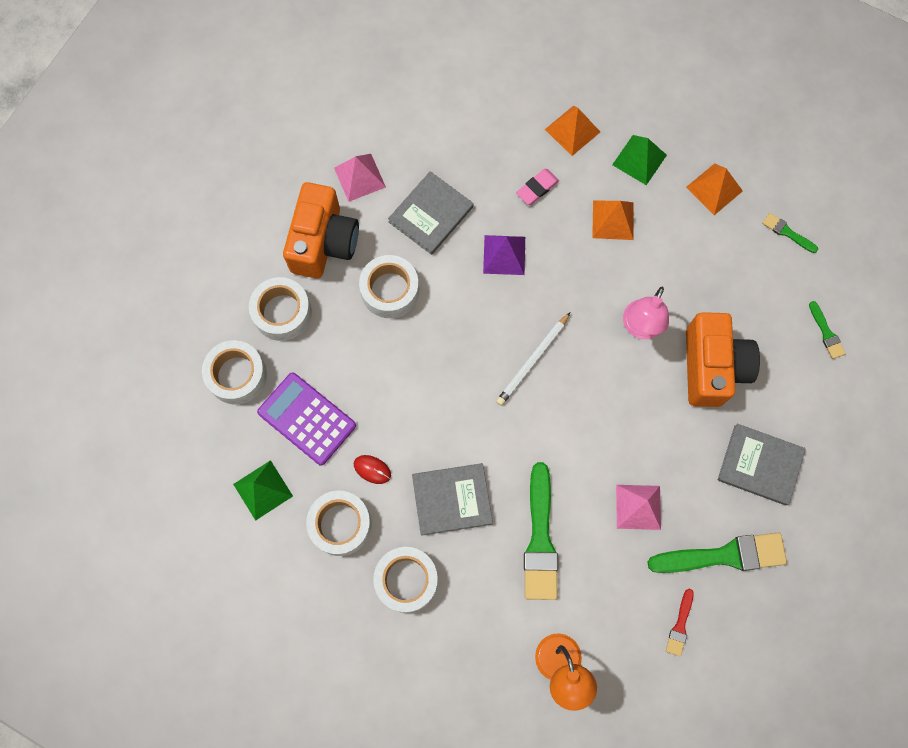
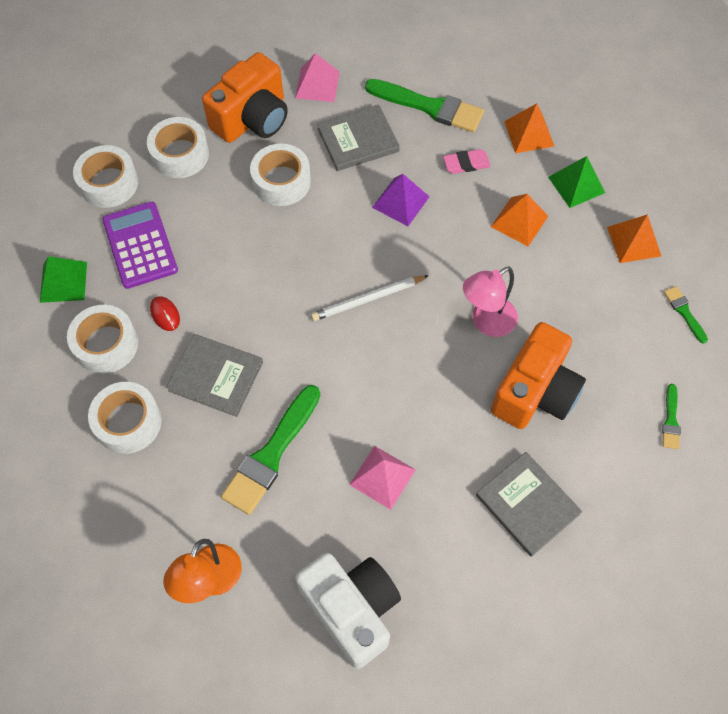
camera: 30 degrees right, 10 degrees down
green brush [647,533,787,573] -> green brush moved to [365,79,484,133]
red brush [666,589,694,656] -> white camera [295,553,401,669]

